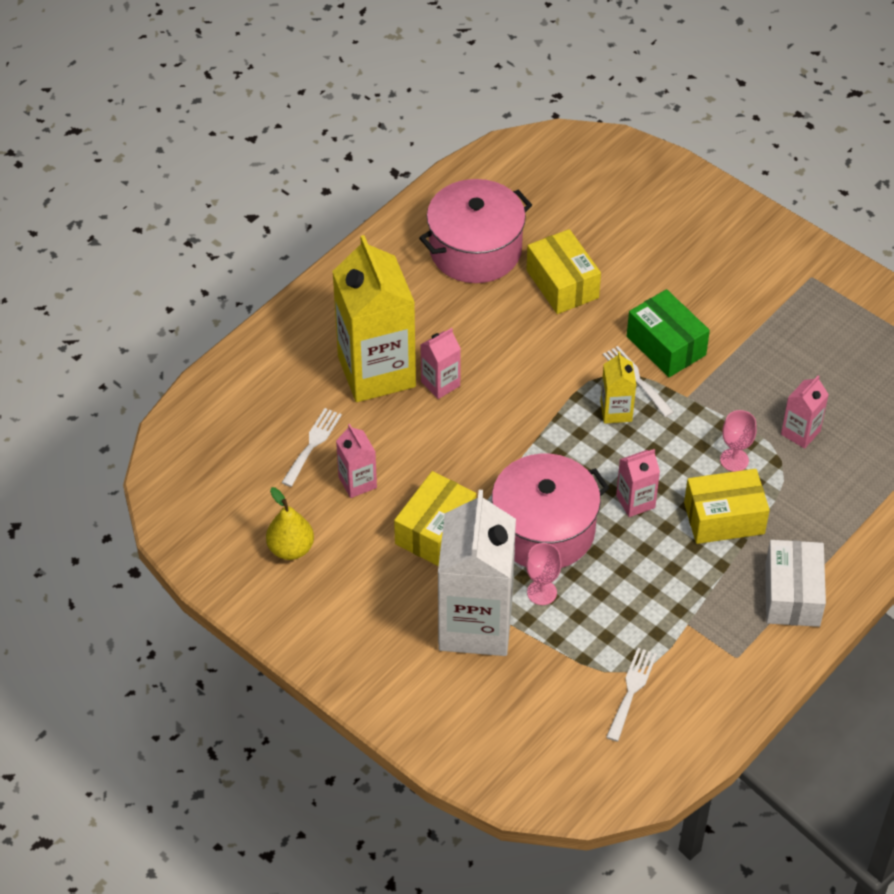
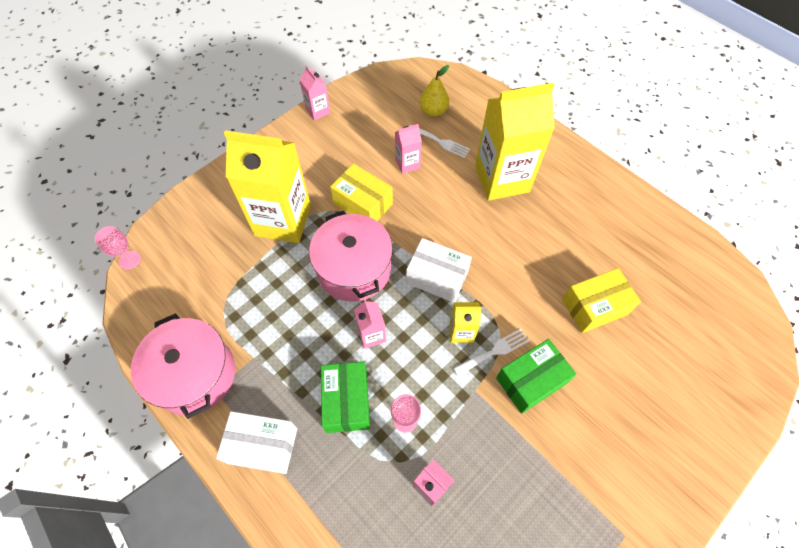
camera: 95 degrees right, 10 degrees up
yellow pear [266,487,314,560] -> yellow pear moved to [420,65,449,117]
pink pot [419,179,532,283] -> pink pot moved to [131,313,235,419]
pink carton [421,328,461,399] -> pink carton moved to [299,66,330,120]
white carton [438,490,516,656] -> yellow carton [224,130,311,243]
pink goblet [526,543,562,605] -> pink goblet moved to [95,226,141,269]
white fork [606,648,657,742] -> none
yellow box [684,469,770,544] -> green box [321,362,370,433]
none -> white box [406,238,472,303]

